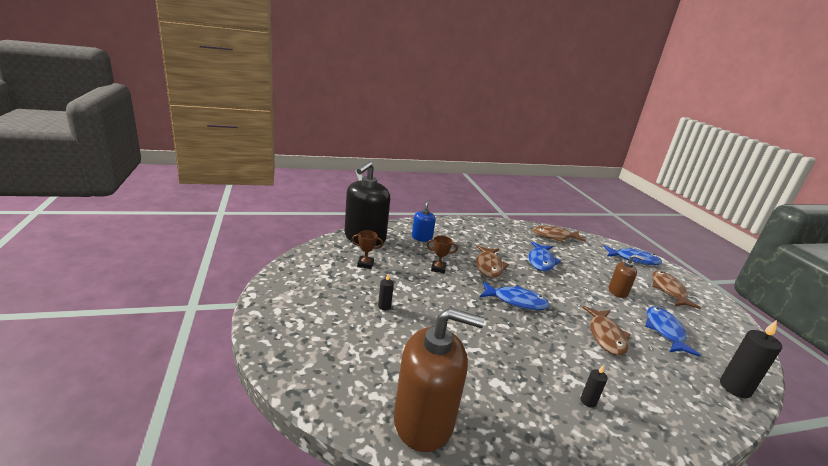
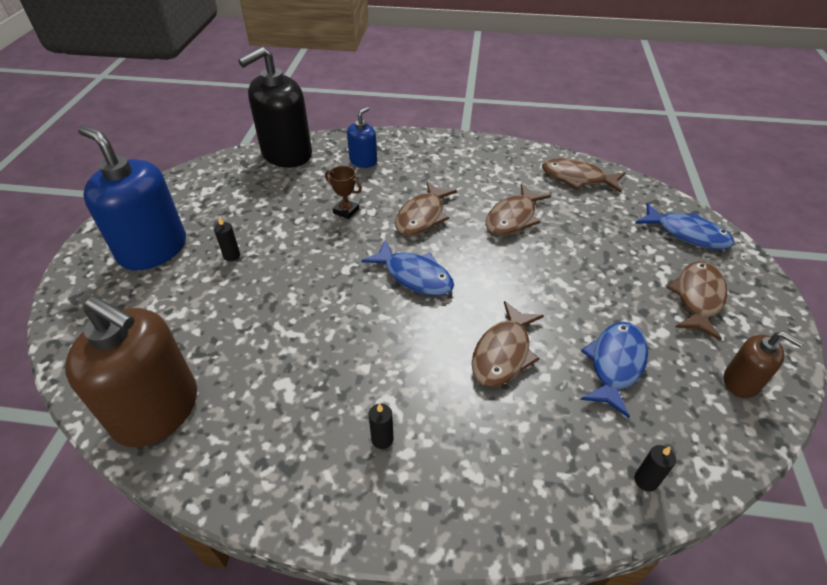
camera: 25 degrees right, 20 degrees up
brown trophy [352,230,383,269] -> none
blue fish [529,242,561,271] -> brown fish [486,184,551,236]
brown soap dispenser [609,254,644,298] -> brown soap dispenser moved to [724,331,804,398]
black candle [720,320,782,398] -> black candle [634,445,676,491], size x0.52
none -> blue soap dispenser [78,125,186,270]

